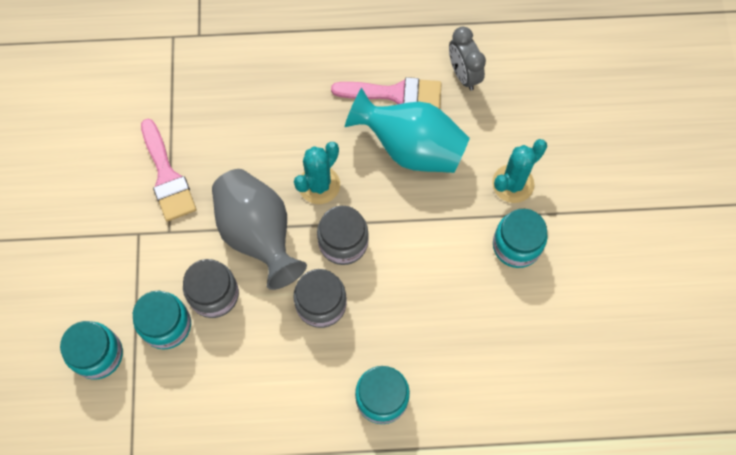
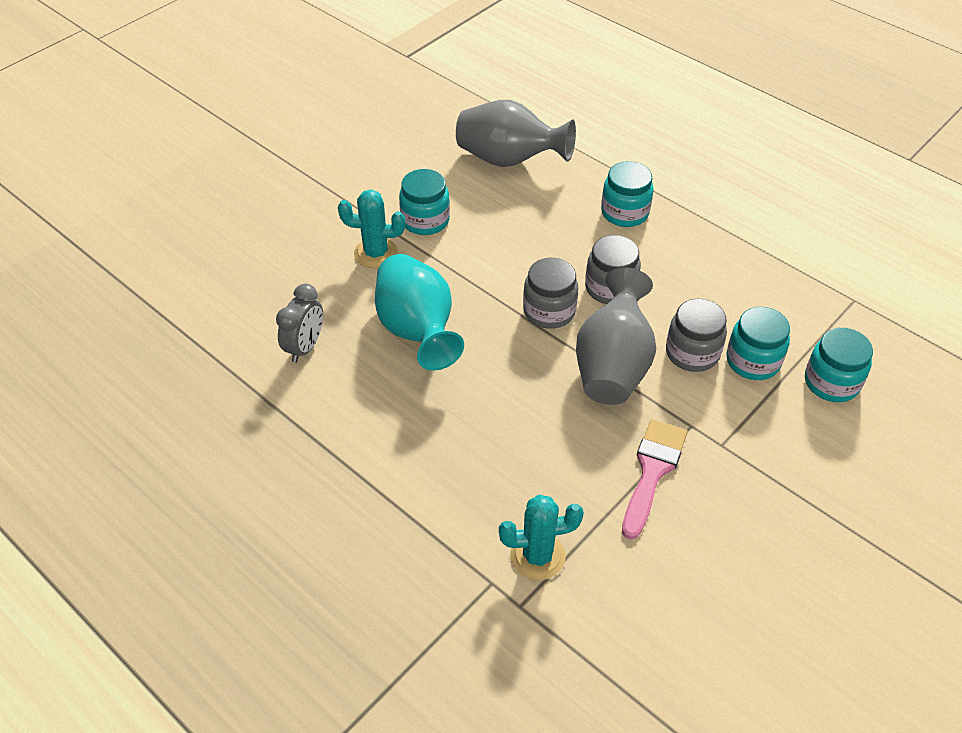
camera: 135 degrees left, 20 degrees down
turquoise cactus [294,142,340,204] -> turquoise cactus moved to [499,495,584,580]
pink brush [331,77,442,109] -> none
none -> grey vase [456,100,576,167]

